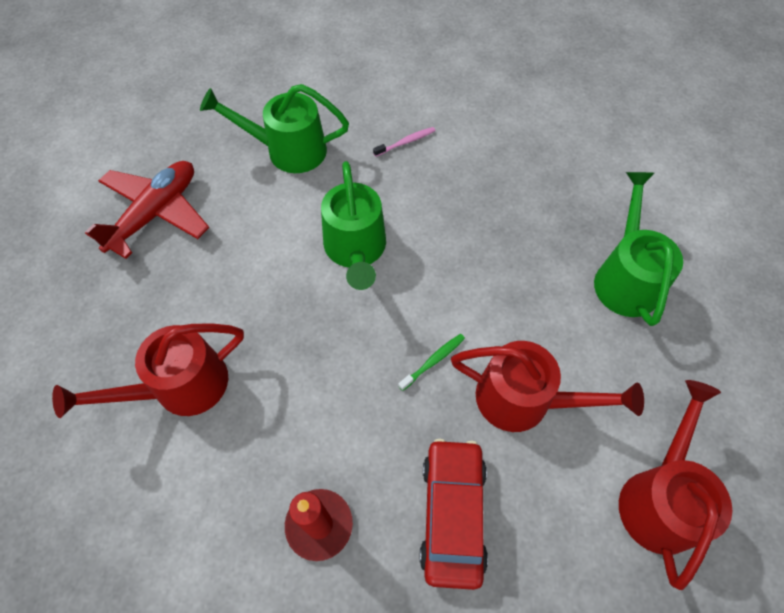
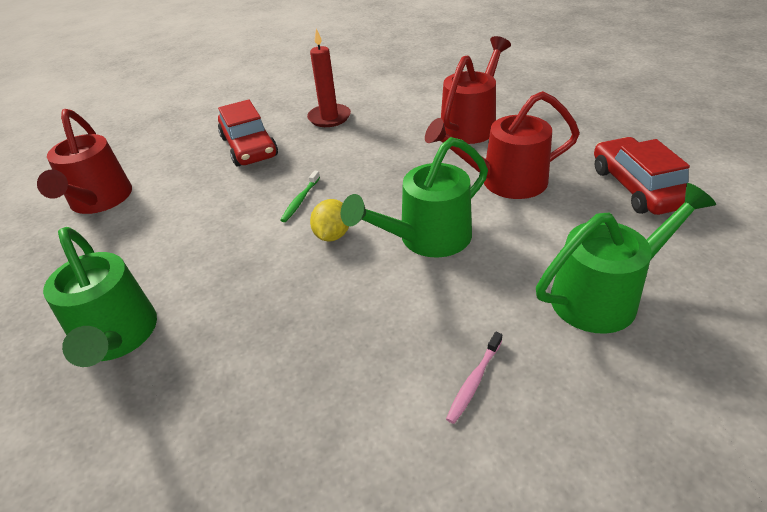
camera: 155 degrees right, 20 degrees down
red plane [85,161,209,259] -> red car [594,137,690,215]
green watering can [321,161,386,290] -> green watering can turned 90 degrees counterclockwise [341,137,488,258]
red watering can [451,341,644,432] -> red watering can moved to [425,91,580,199]
none -> yellow lemon [310,199,349,241]

